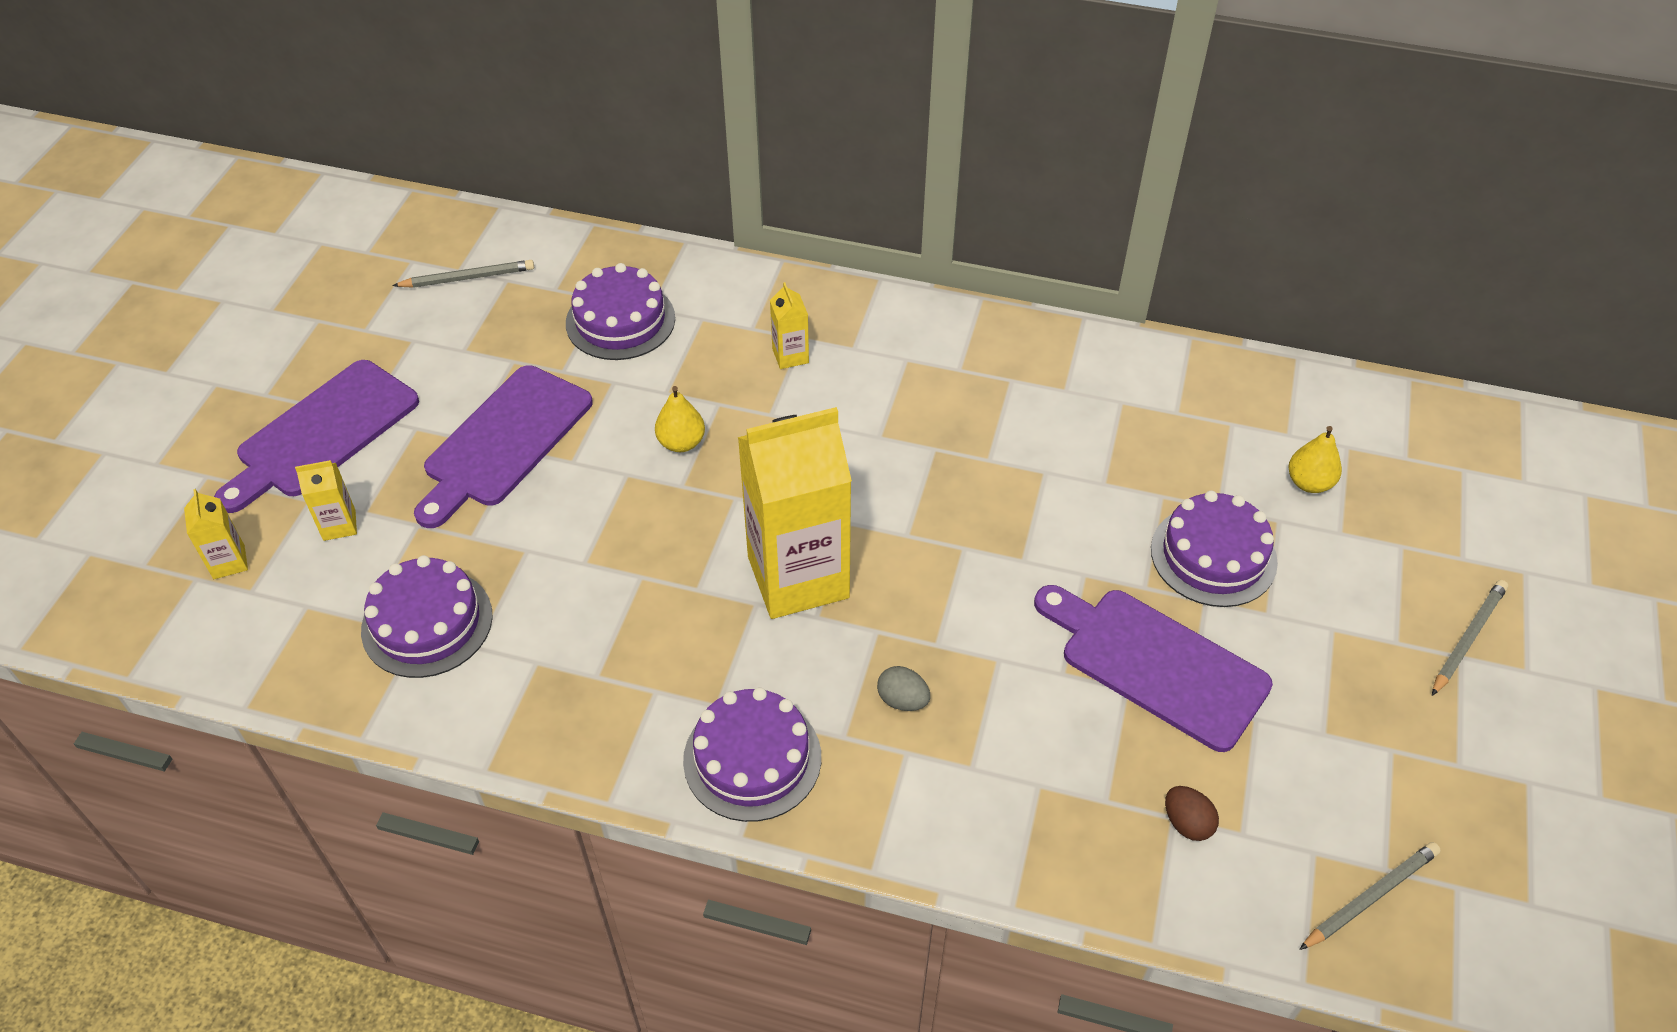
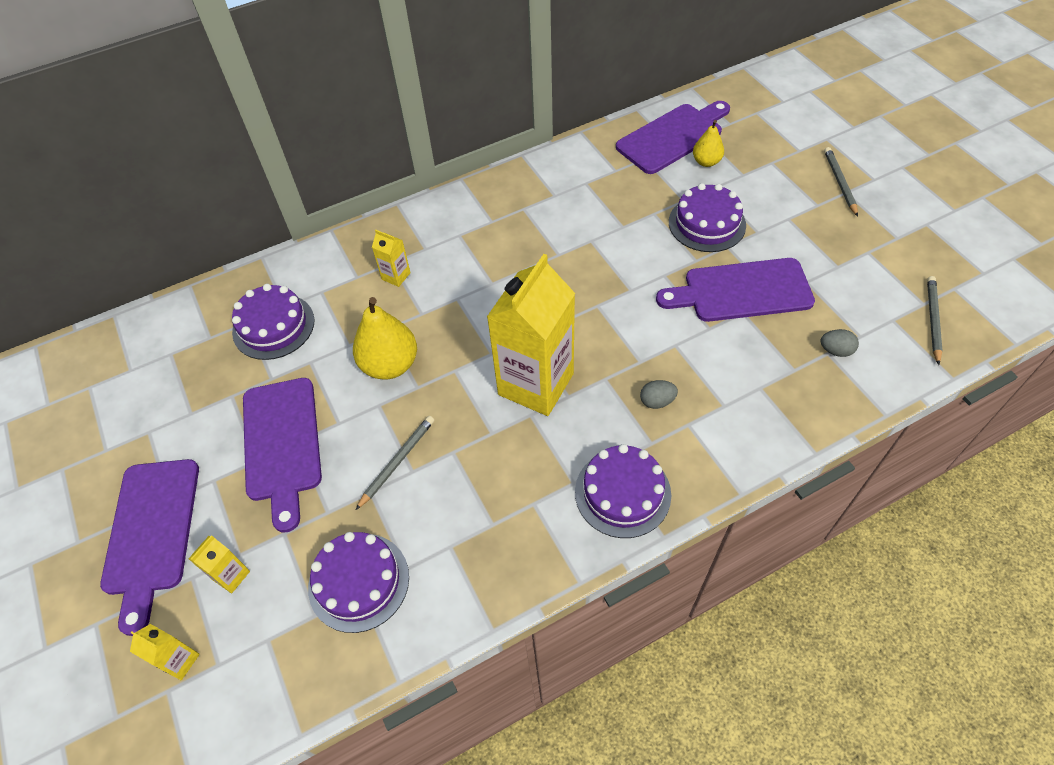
camera: 40 degrees left, 5 degrees up
grey pencil [392,260,534,288] -> grey pencil moved to [356,416,434,510]
yellow pear [655,386,705,452] -> yellow pear [353,297,417,380], size x1.73
brown egg [1165,786,1219,841] -> grey egg [821,329,859,357]
none -> purple cutting board [616,101,730,174]

